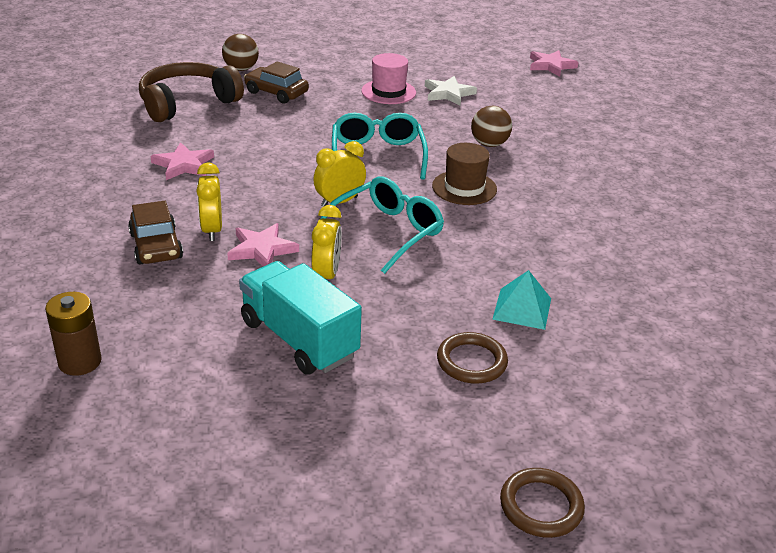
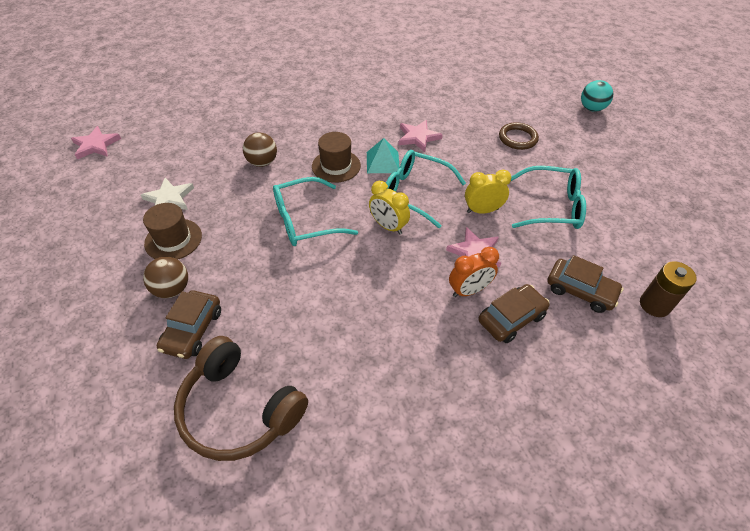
camera: 105 degrees left, 15 degrees up
pink star [150,142,214,180] -> pink star moved to [399,120,443,152]
yellow clock [196,162,222,241] -> orange clock [449,247,499,297]
brown ball [222,34,259,71] -> brown ball moved to [143,257,188,298]
turquoise truck [239,261,362,375] -> turquoise glasses [511,166,586,229]
pink hat [361,53,416,104] -> brown hat [143,203,202,260]
turquoise pyramid [492,270,551,330] -> turquoise pyramid moved to [367,138,400,173]
brown ring [500,468,585,538] -> turquoise ball [581,80,613,112]
none -> brown car [547,255,624,313]

